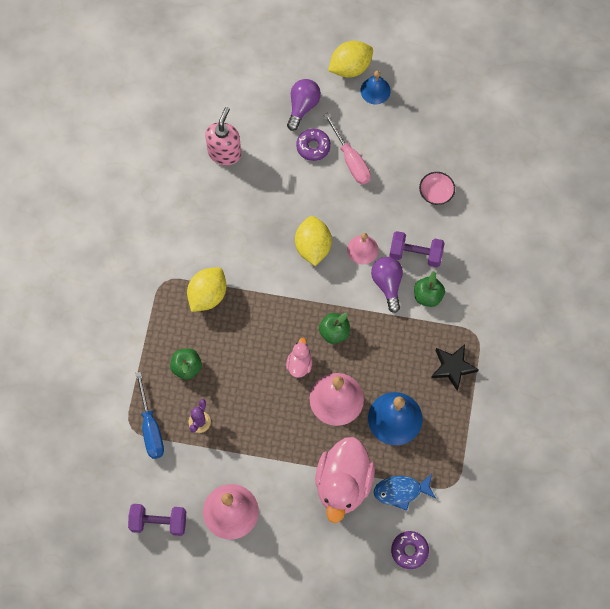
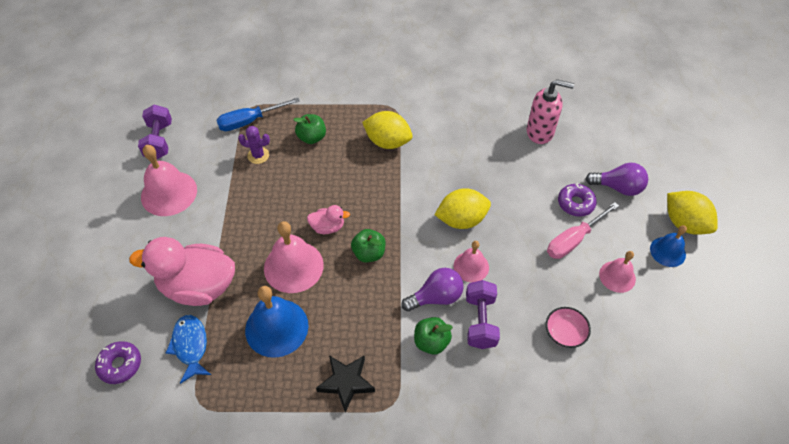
camera: 80 degrees right, 15 degrees down
none -> pink bell [599,251,636,293]

